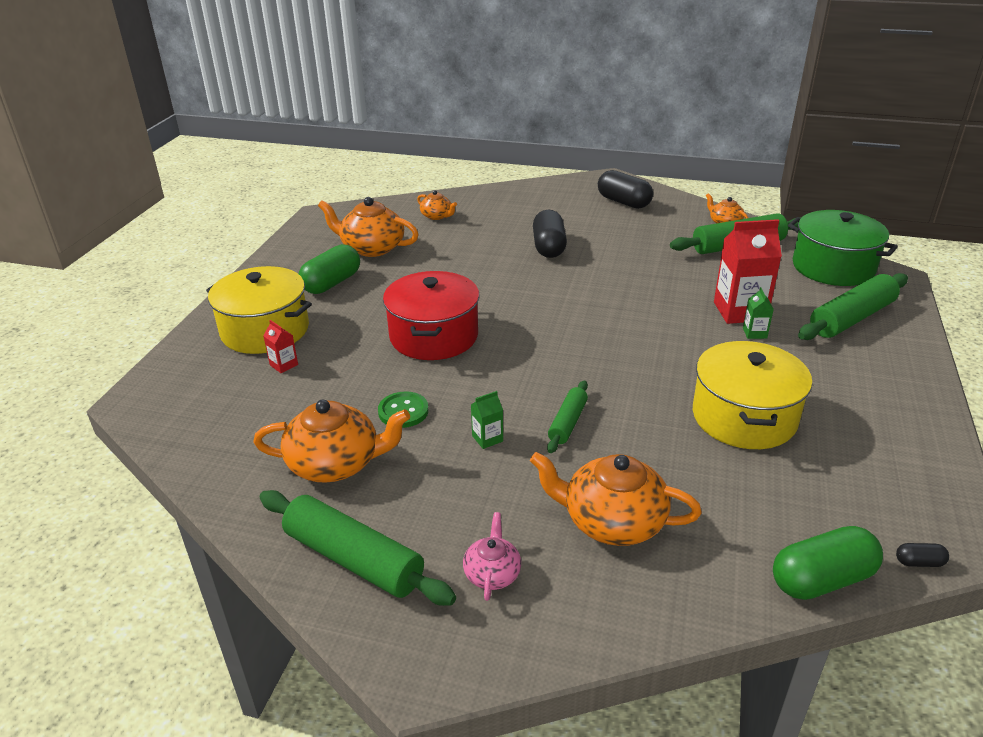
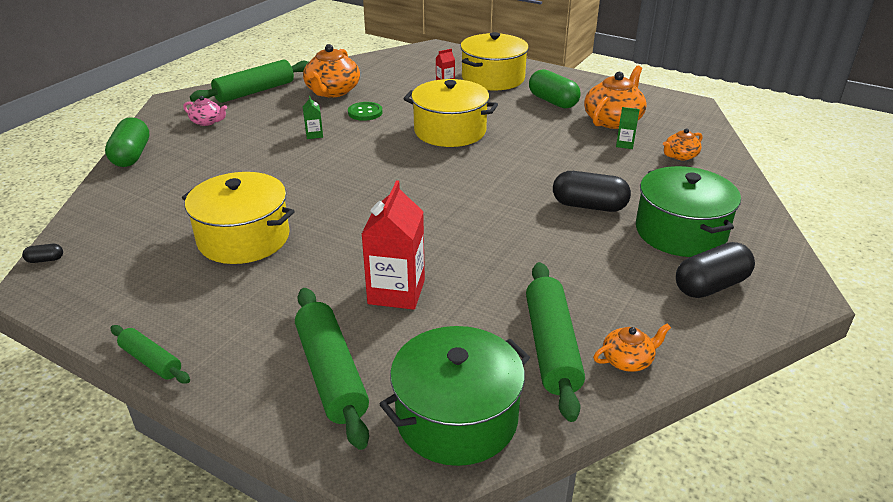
camera: 105 degrees right, 0 degrees up
red pot [383,271,479,360] -> yellow pot [403,79,498,147]
orange teapot [530,452,702,546] -> none
green rolling pin [547,381,588,453] -> green rolling pin moved to [110,325,190,383]
green carton [743,287,774,339] -> green carton moved to [616,107,640,149]
green capsule [773,526,883,600] -> green capsule moved to [105,117,149,167]
black capsule [896,543,949,567] -> black capsule turned 60 degrees clockwise [22,244,63,263]
none -> green pot [636,166,741,257]

